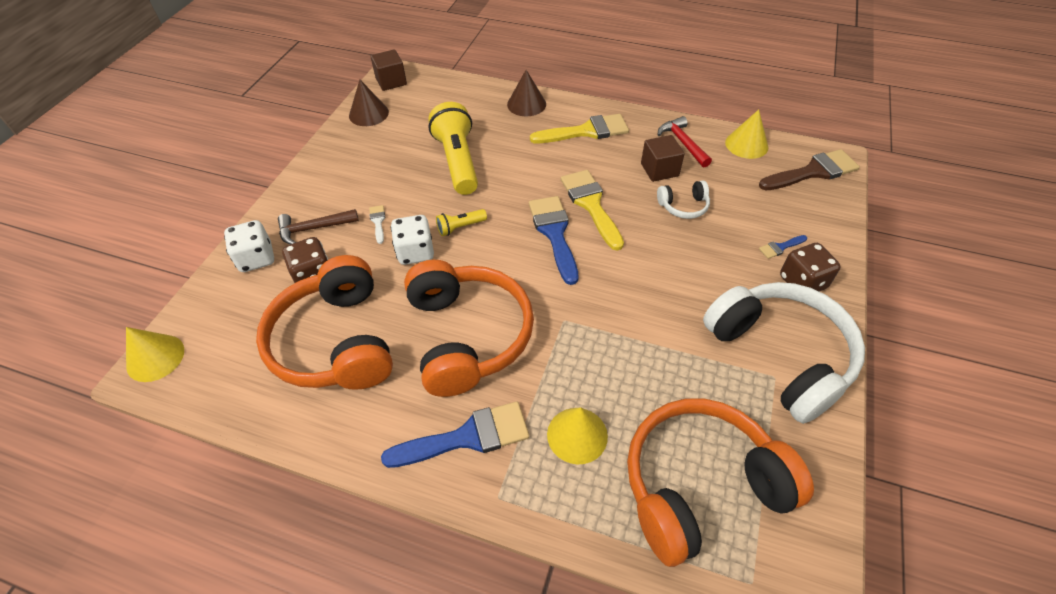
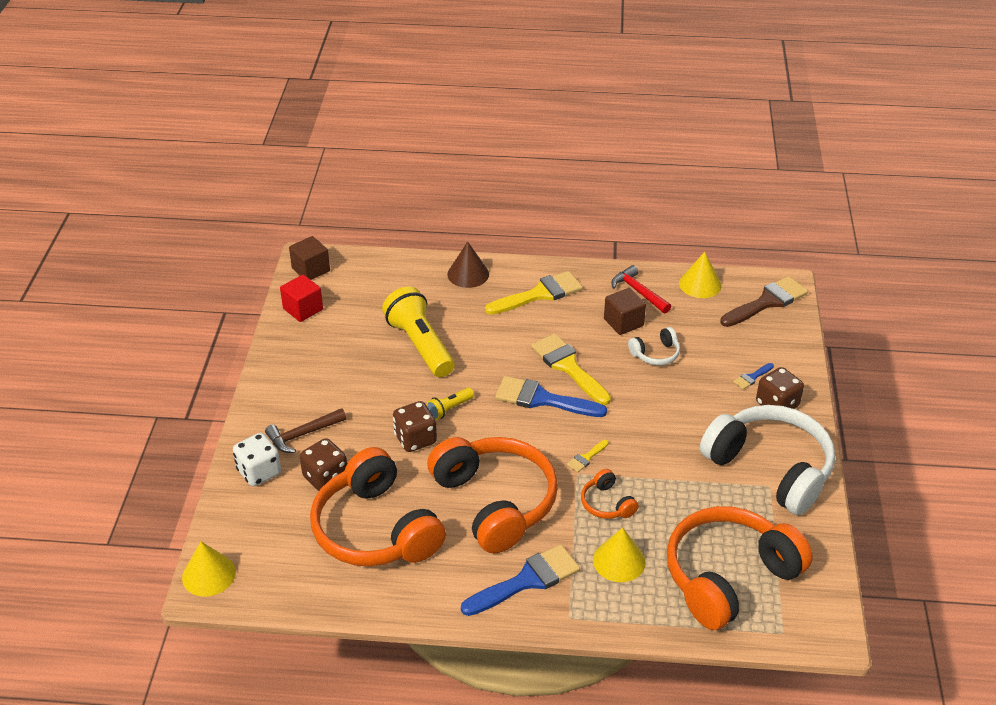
camera: 15 degrees left, 10 degrees down
brown cone [349,80,389,126] -> red cube [280,275,323,322]
white brush [369,205,385,244] -> none
white dice [391,215,434,265] -> brown dice [393,401,437,452]
blue brush [529,196,578,285] -> blue brush turned 45 degrees counterclockwise [495,376,607,417]
none -> yellow brush [567,440,609,473]
none -> orange headphones [581,469,639,519]

